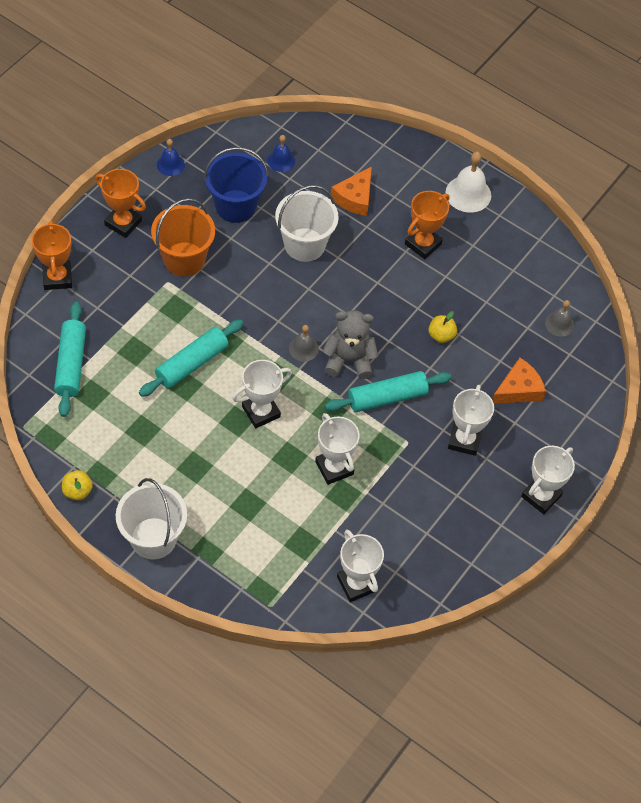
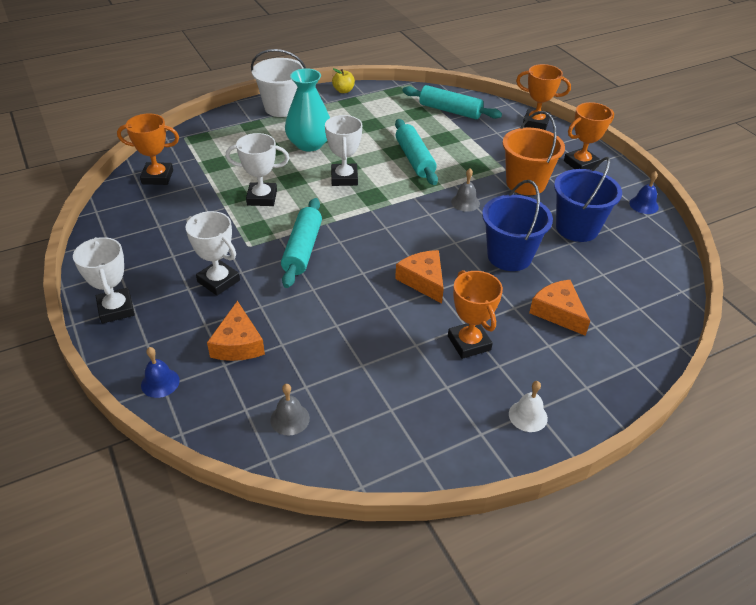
camera: 120 degrees right, 15 degrees down
blue bell [267,135,295,172] -> blue bell moved to [141,347,180,398]
white bucket [275,185,339,262] -> blue bucket [482,180,553,271]
grey bell [289,325,319,362] -> grey bell moved to [451,169,480,212]
grey teddy bear [323,310,378,379] -> none
white trophy [337,530,384,602] -> orange trophy [117,114,179,185]
yellow apple [428,311,457,343] -> none
white bell [446,152,491,213] -> white bell [509,381,548,432], size x0.61
none -> turquoise vase [285,68,330,152]
none -> orange cheese [395,250,444,303]

